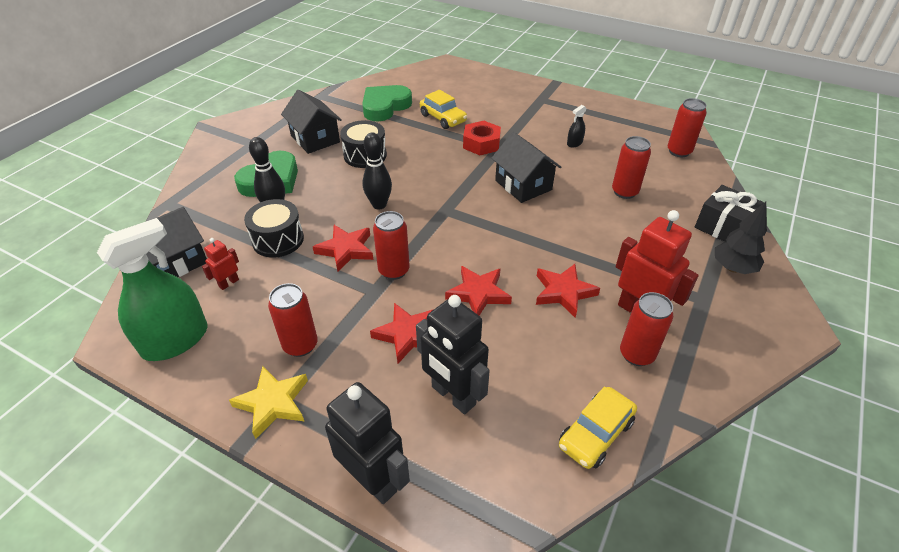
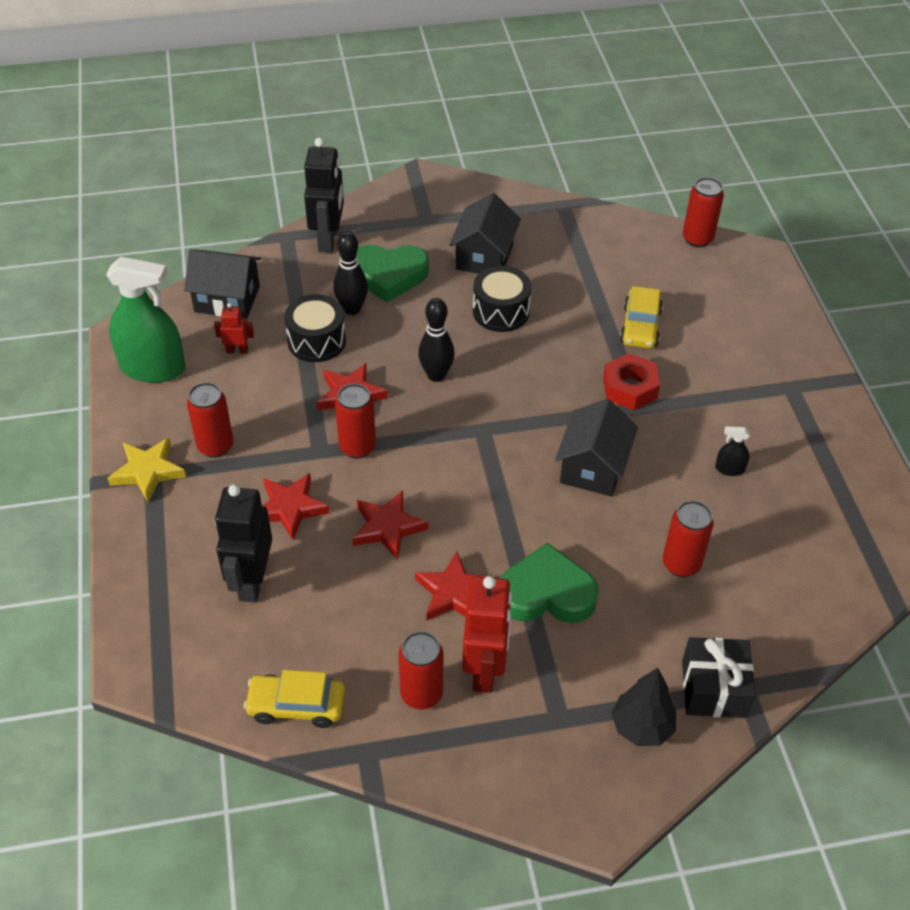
camera: 50 degrees right, 5 degrees up
black robot [325,382,410,504] -> black robot moved to [304,138,344,253]
green heart [362,85,412,121] -> green heart moved to [500,543,599,623]
red can [668,98,707,157] -> red can moved to [683,177,724,248]

